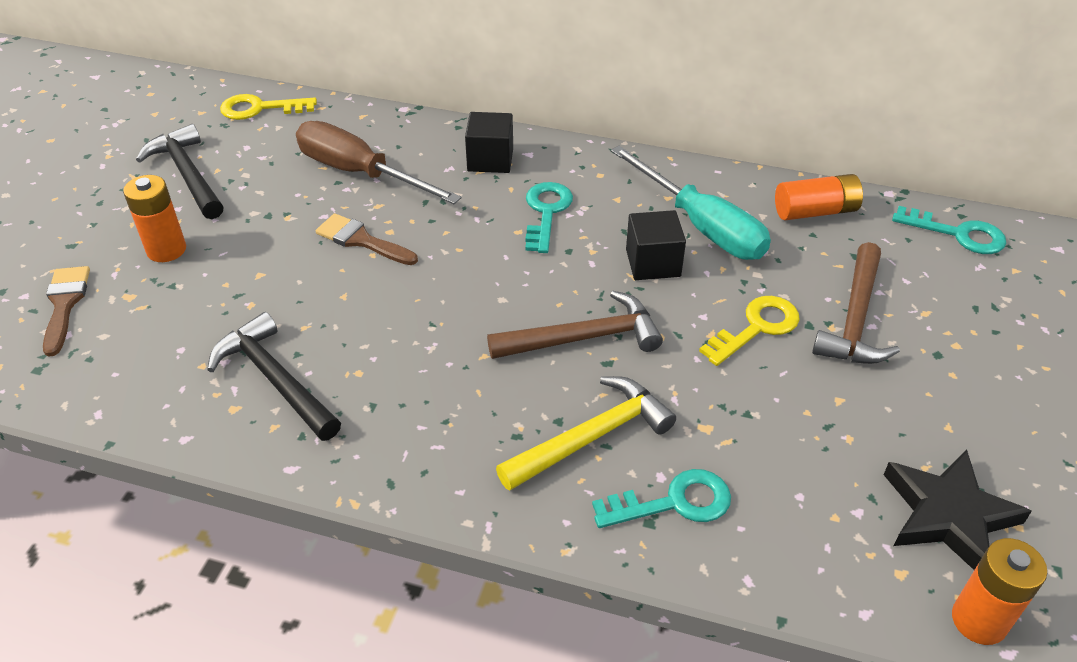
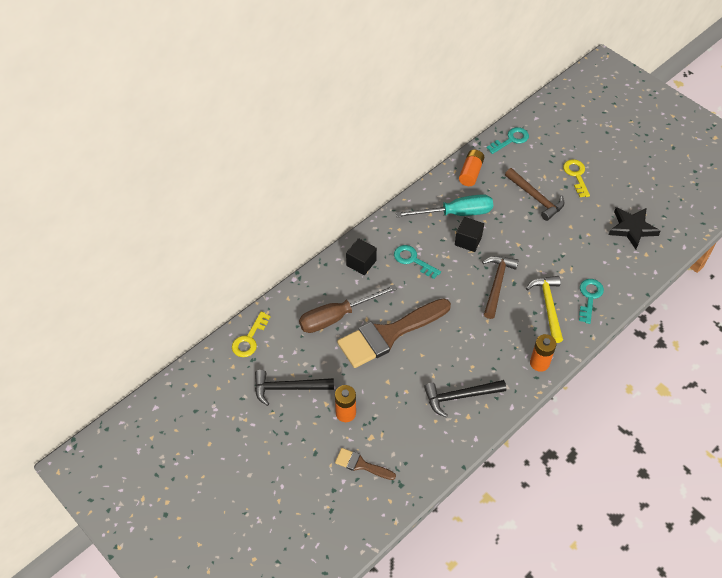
camera: 60 degrees left, 10 degrees up
brown brush [316,213,418,265] -> brown brush [337,298,451,368], size x2.16
yellow key [699,296,800,366] -> yellow key moved to [563,159,590,197]
orange battery [952,538,1047,645] -> orange battery moved to [530,334,556,372]

